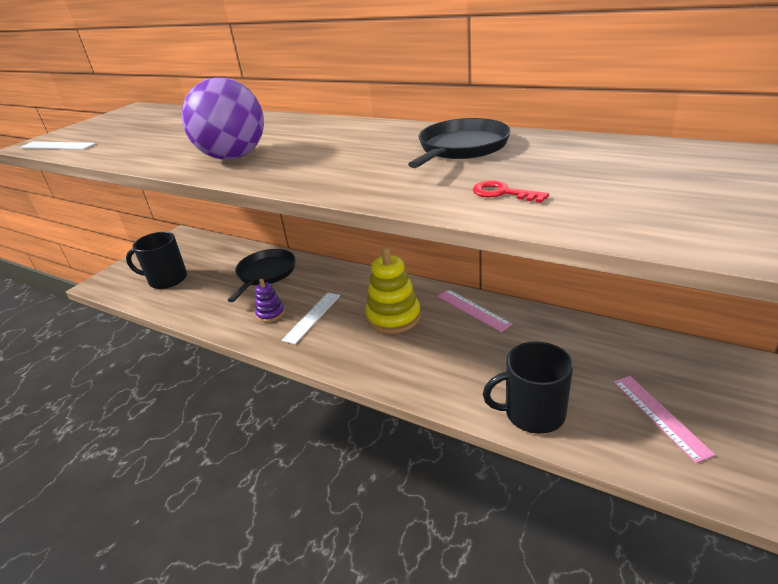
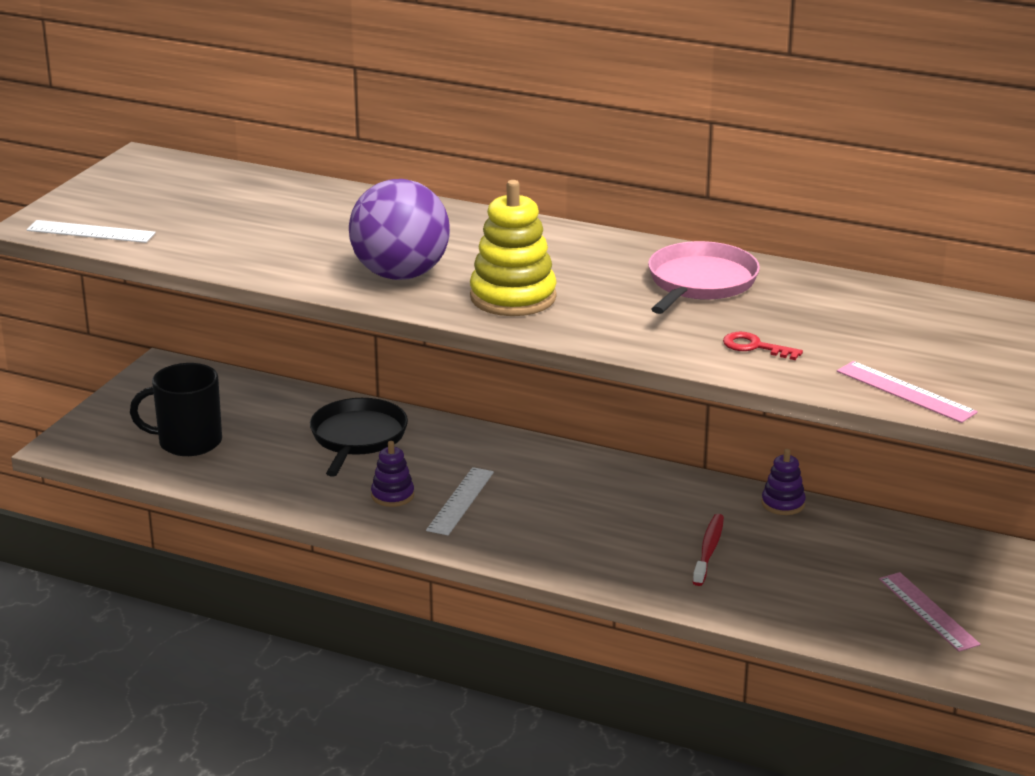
camera: 10 degrees left, 5 degrees down
yellow stacking toy [365,247,421,334] -> yellow stacking toy moved to [470,180,557,316]
black pan [408,118,511,168] -> pink pan [648,241,760,314]
pink ruler [437,289,512,332] -> pink ruler moved to [837,361,978,423]
black mug [483,341,573,434] -> none
none -> red toothbrush [693,514,724,586]
none -> purple stacking toy [762,449,806,515]

